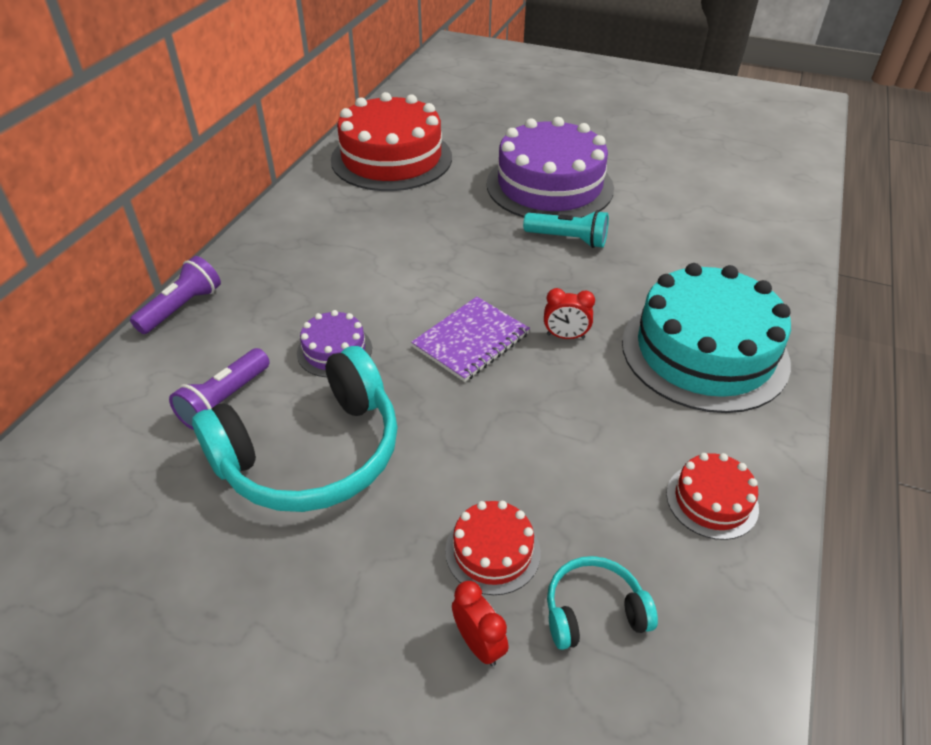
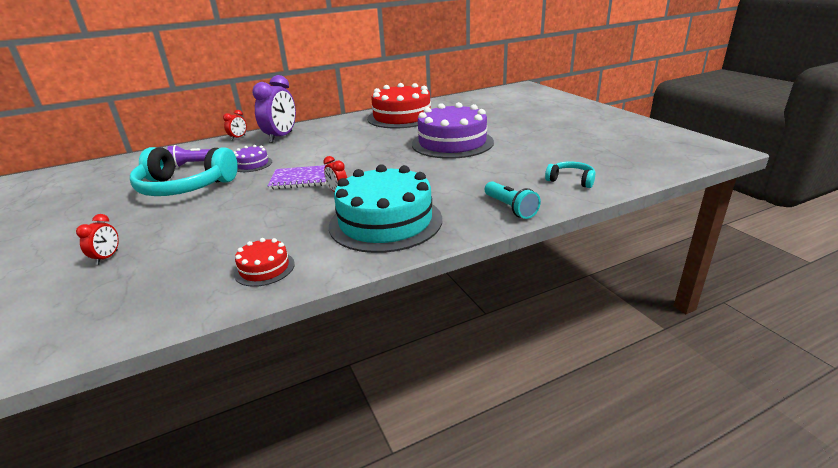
camera: 45 degrees right, 15 degrees down
purple flashlight [130,256,221,334] -> red clock [223,110,247,140]
red cake [445,501,541,595] -> none
turquoise flashlight [523,210,609,248] -> turquoise flashlight moved to [485,181,541,219]
turquoise headphones [547,556,658,650] -> turquoise headphones moved to [545,161,596,188]
none -> purple clock [252,75,296,143]

